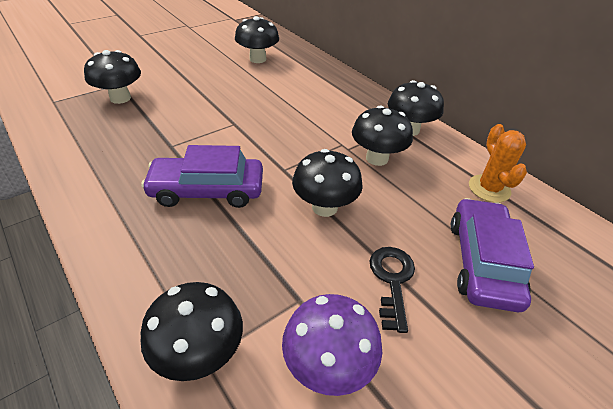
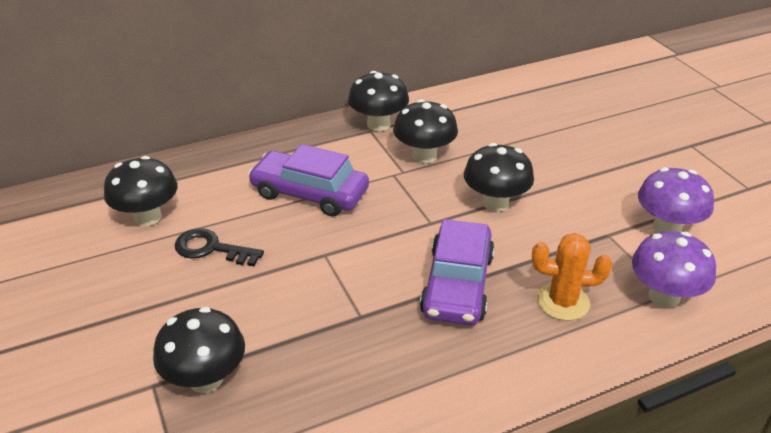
camera: 75 degrees left, 5 degrees down
black mushroom [140,282,243,381] -> purple mushroom [632,231,716,308]
black key [370,247,415,333] -> black key moved to [175,228,264,266]
purple car [451,198,534,312] -> purple car moved to [248,144,369,217]
orange cactus [469,124,527,203] -> orange cactus moved to [532,233,612,321]

